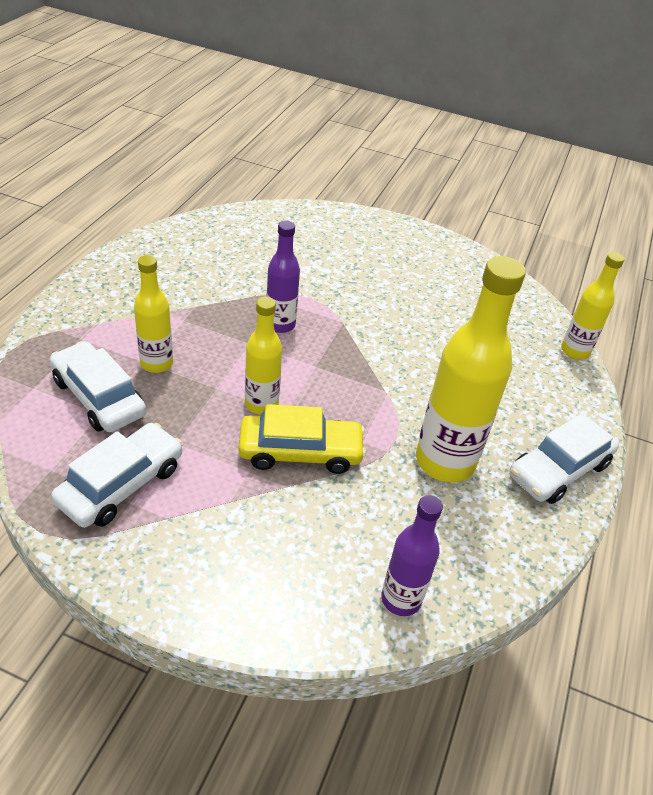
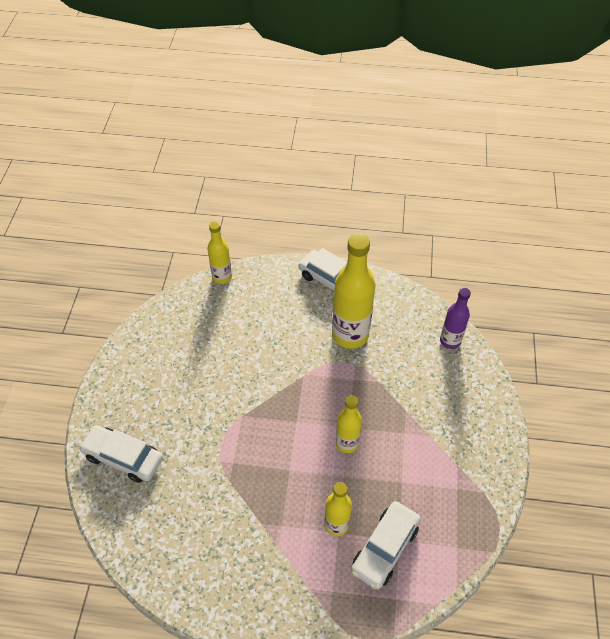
camera: 100 degrees left, 10 degrees up
white car [51,423,183,528] -> white car moved to [79,425,163,483]
yellow car [239,404,366,474] -> none
purple bottle [266,221,300,333] -> none

